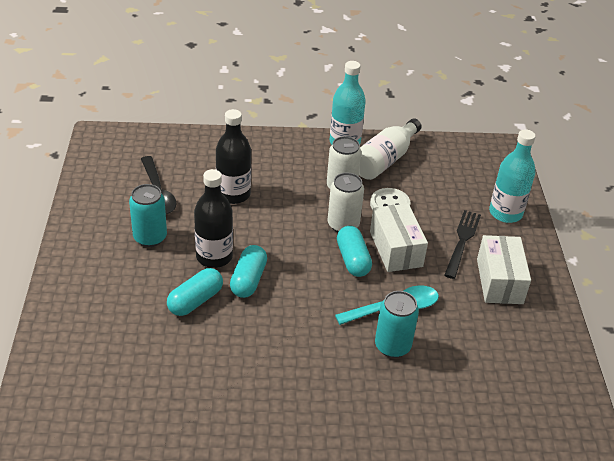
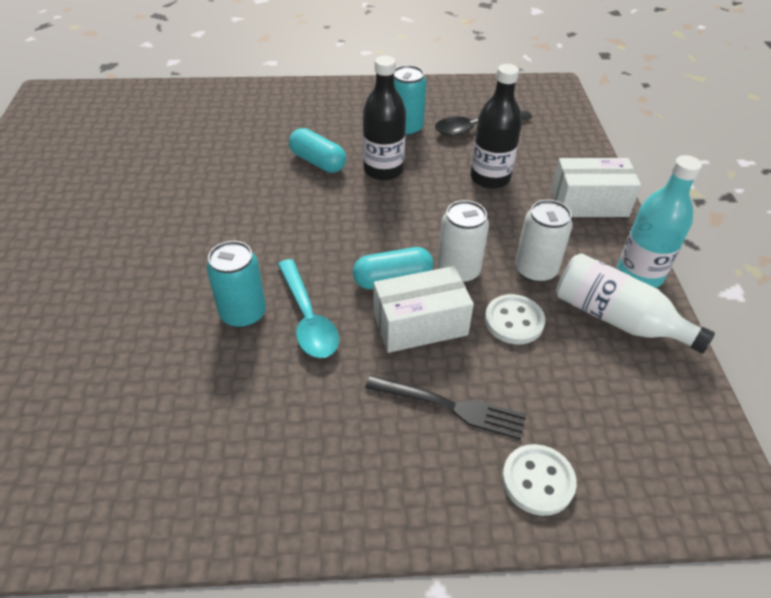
camera: 90 degrees right, 5 degrees up
turquoise capsule [230,245,267,298] -> none
white box [477,235,531,304] -> white box moved to [551,158,641,217]
turquoise bottle [489,129,535,223] -> white button [502,444,577,516]

